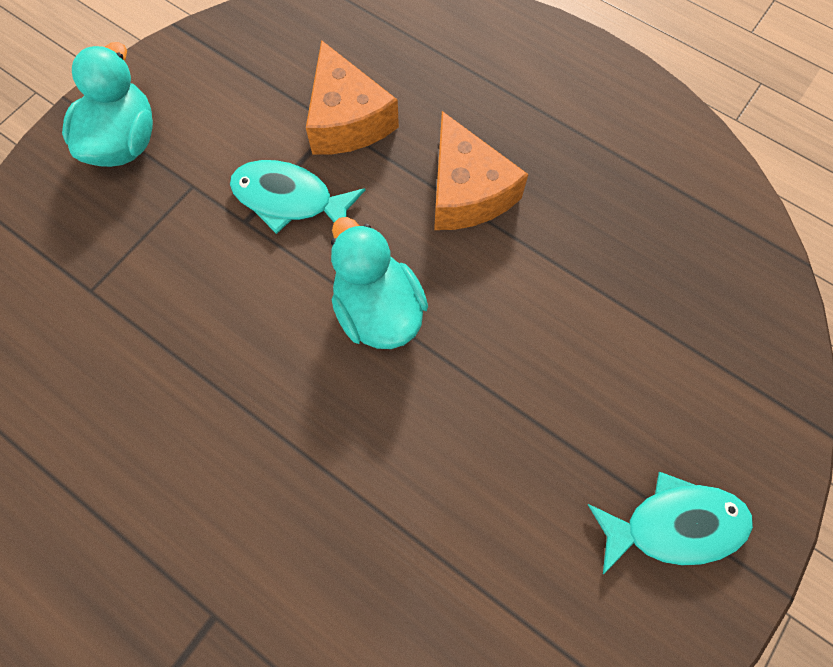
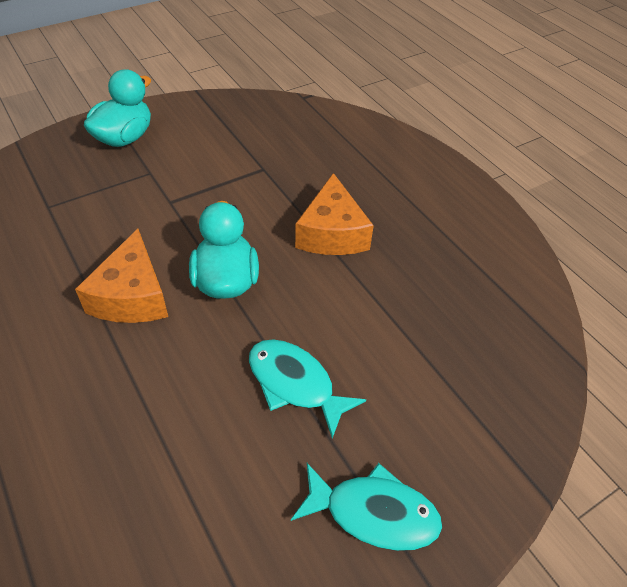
camera: 20 degrees right, 20 degrees down
turquoise fish [230,160,365,234] -> turquoise fish moved to [249,339,366,438]
orange cheese [306,40,399,154] -> orange cheese moved to [75,229,168,323]

